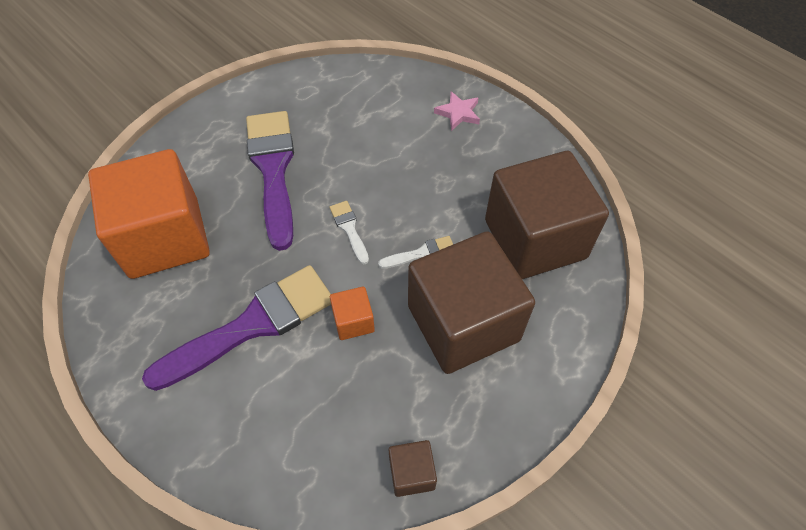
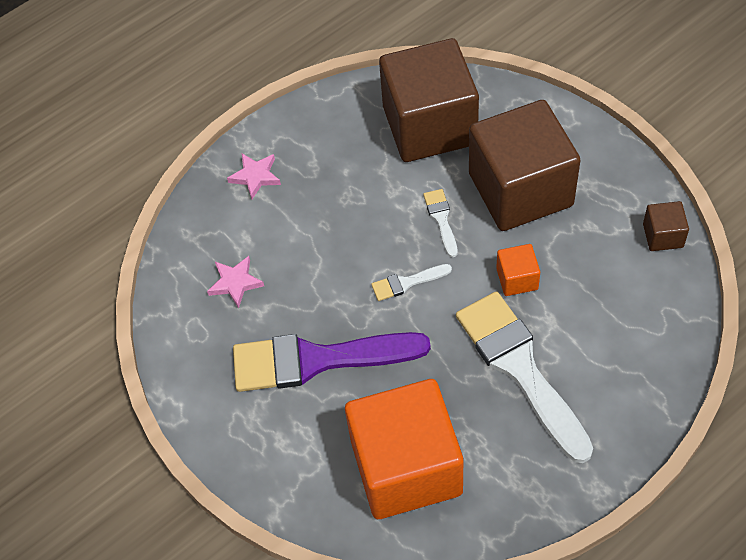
camera: 80 degrees left, 0 degrees up
purple brush [142,265,331,391] -> white brush [456,291,593,463]
none -> pink star [207,256,264,308]

